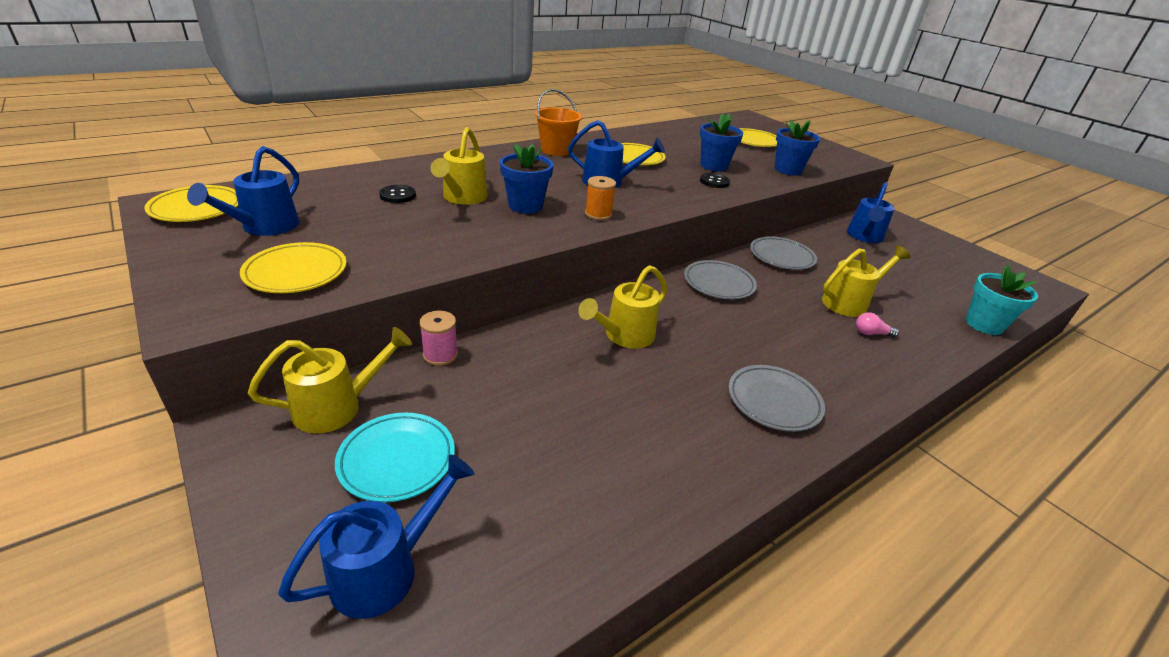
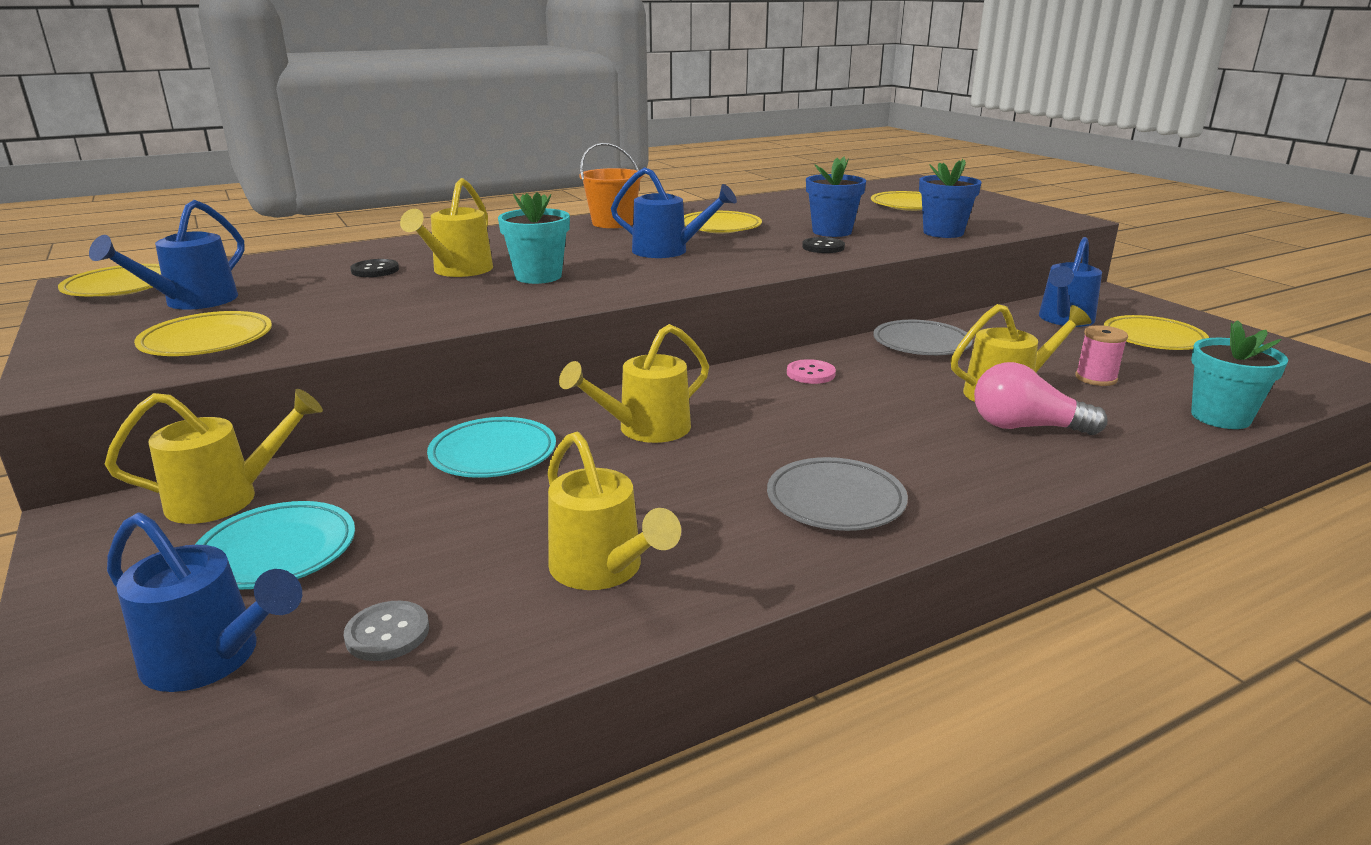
camera: 10 degrees right, 10 degrees down
blue watering can [278,454,474,619] -> blue watering can turned 60 degrees clockwise [107,512,302,692]
pink spool [419,311,458,366] -> pink spool moved to [1075,325,1128,386]
blue flower pot [500,144,553,214] -> turquoise flower pot [498,192,570,284]
orange spool [585,176,616,220] -> none
grey plate [684,260,757,300] -> pink button [787,359,836,384]
pink light bulb [856,312,899,338] -> pink light bulb [974,362,1108,435], size x1.94
none -> grey button [344,601,429,661]
none -> turquoise plate [427,417,556,478]
none -> yellow watering can [547,432,681,590]
none -> yellow plate [1104,315,1209,350]

